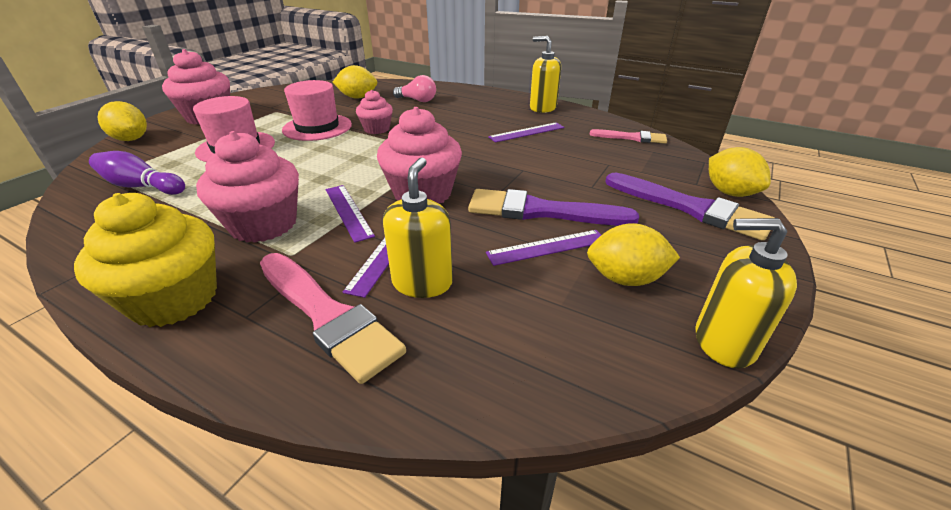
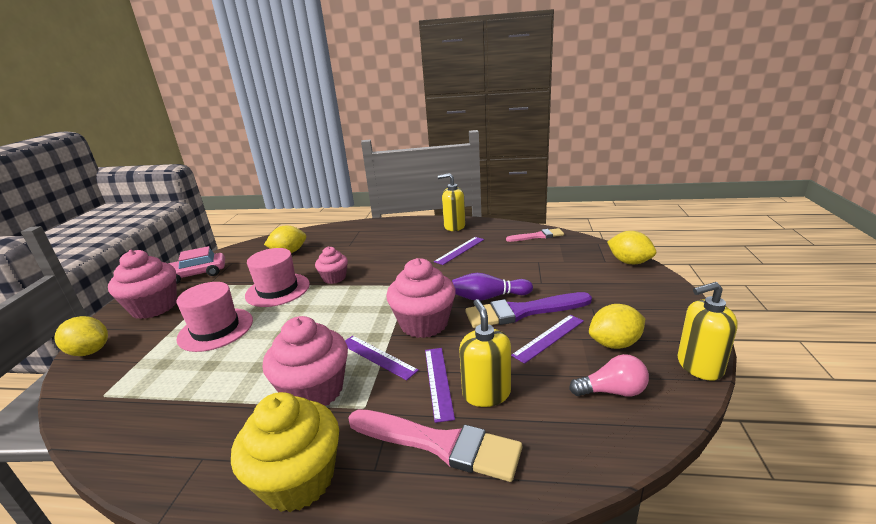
camera: 20 degrees left, 10 degrees down
purple bowling pin [89,151,185,195] -> purple bowling pin moved to [452,273,533,301]
pink light bulb [393,75,436,102] -> pink light bulb moved to [569,354,649,396]
purple brush [605,172,774,241] -> none
none -> pink car [168,246,225,284]

